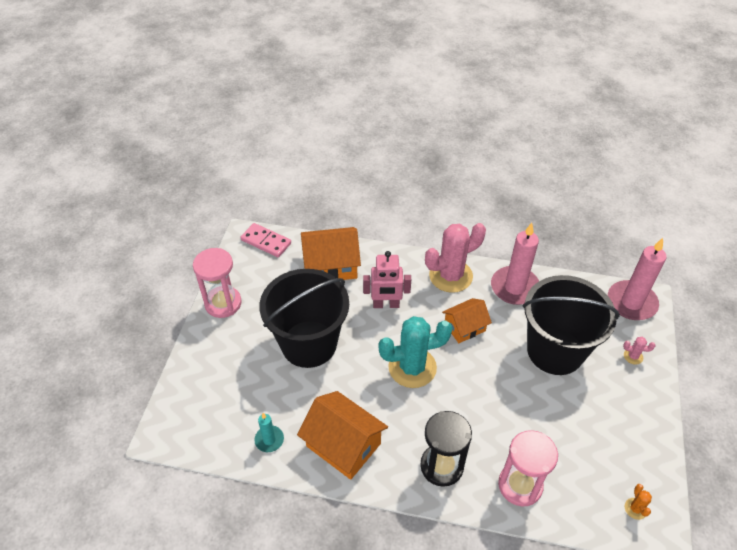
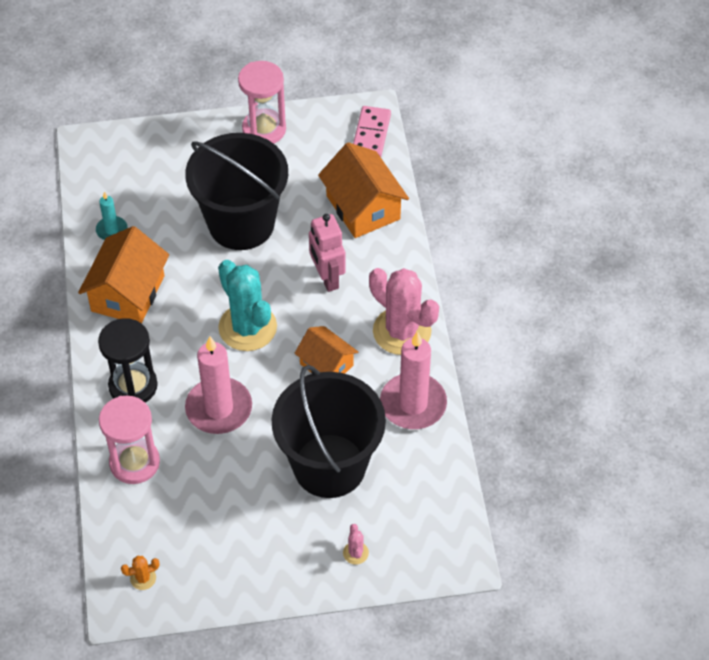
camera: 70 degrees right, 5 degrees up
pink candle [608,238,667,320] -> pink candle moved to [185,336,252,434]

